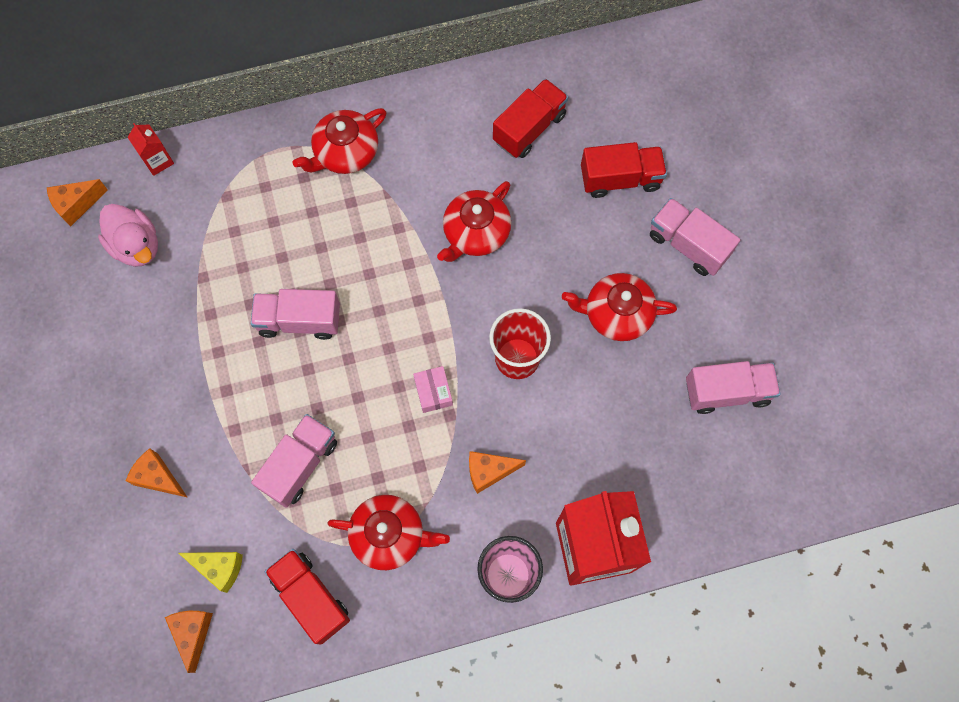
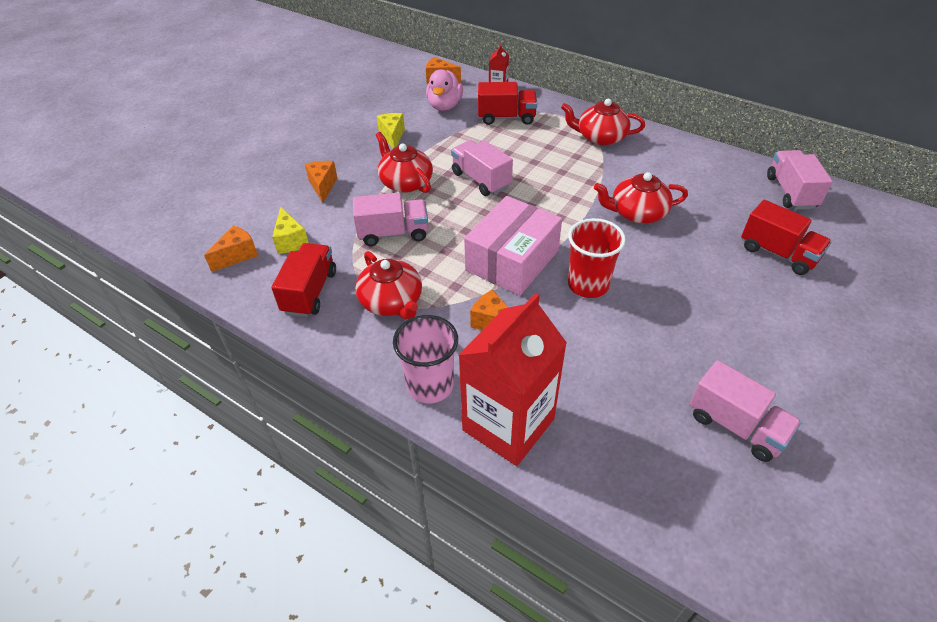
camera: 50 degrees right, 25 degrees down
pink box [413,366,453,413] -> pink box [464,196,562,296], size x2.39
red truck [493,79,568,158] -> red truck moved to [478,82,537,125]
red teapot [562,273,677,341] -> red teapot moved to [376,132,433,193]
pink truck [650,198,740,276] -> pink truck moved to [767,150,833,209]
none -> yellow cheese [377,113,405,148]

